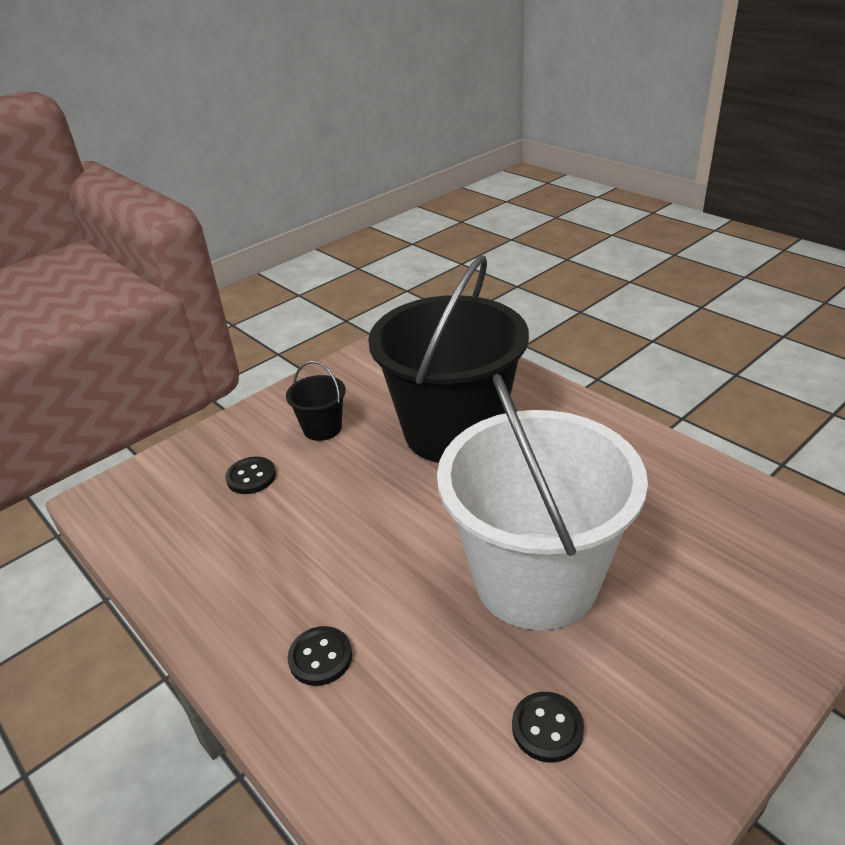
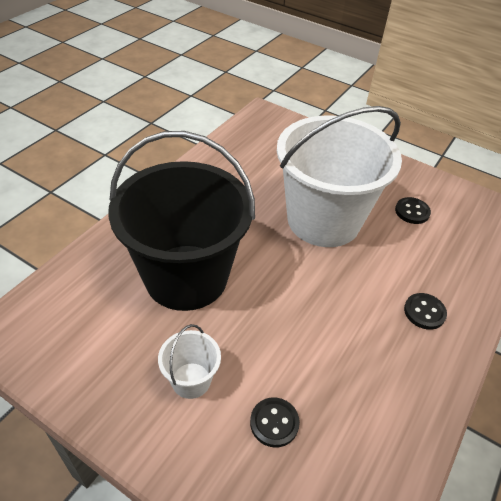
camera: 110 degrees left, 10 degrees up
black bucket [286,361,346,441] -> white bucket [158,324,221,399]

